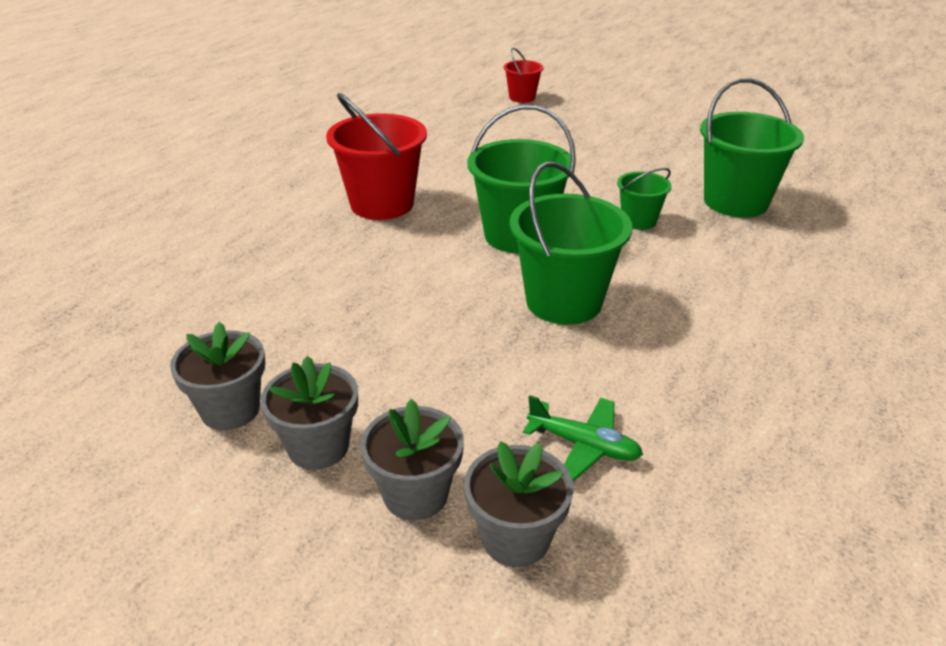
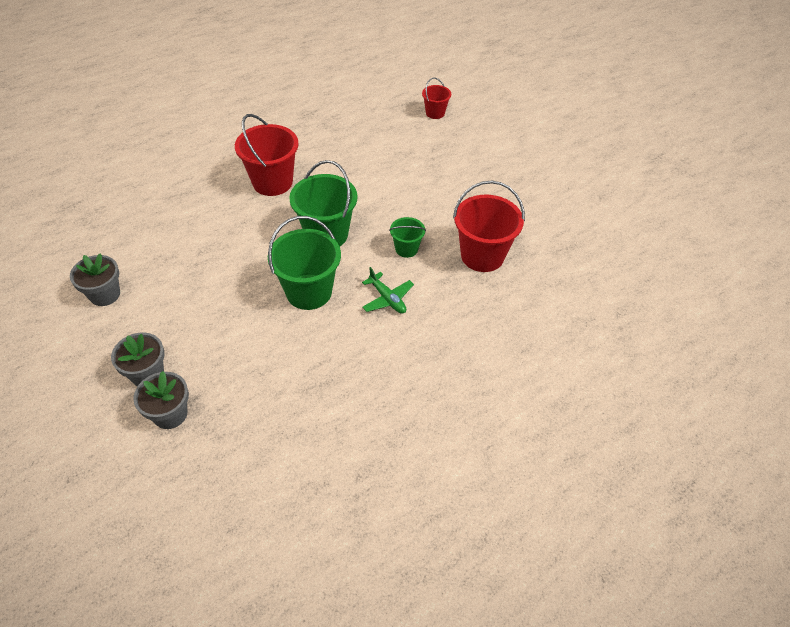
camera: 25 degrees right, 15 degrees up
grey flower pot [261,356,358,470] -> none
green plane [523,395,643,482] -> green plane moved to [362,267,414,314]
green bucket [700,78,804,218] -> red bucket [453,180,525,272]

